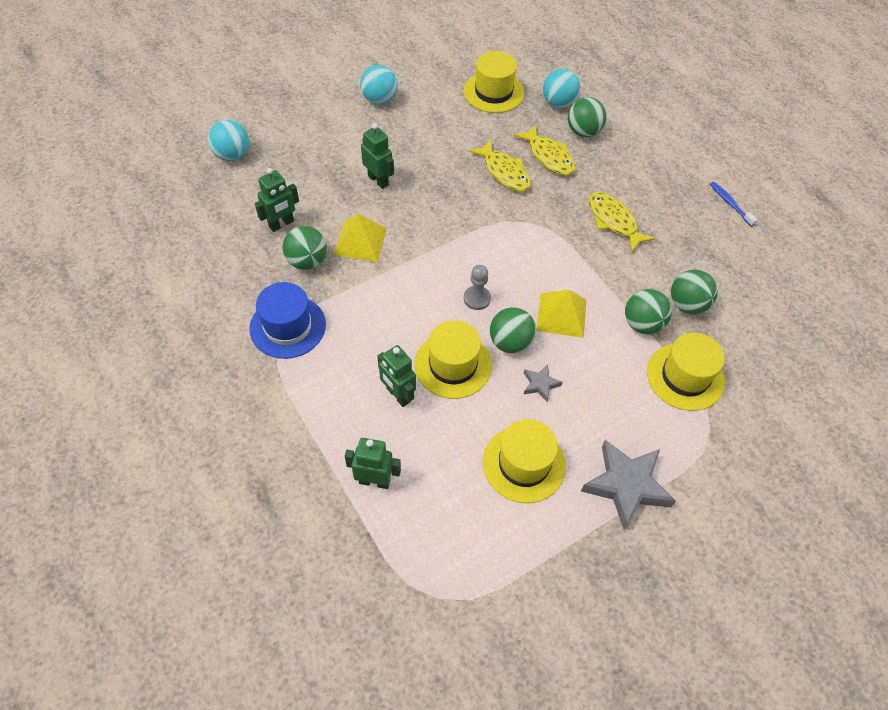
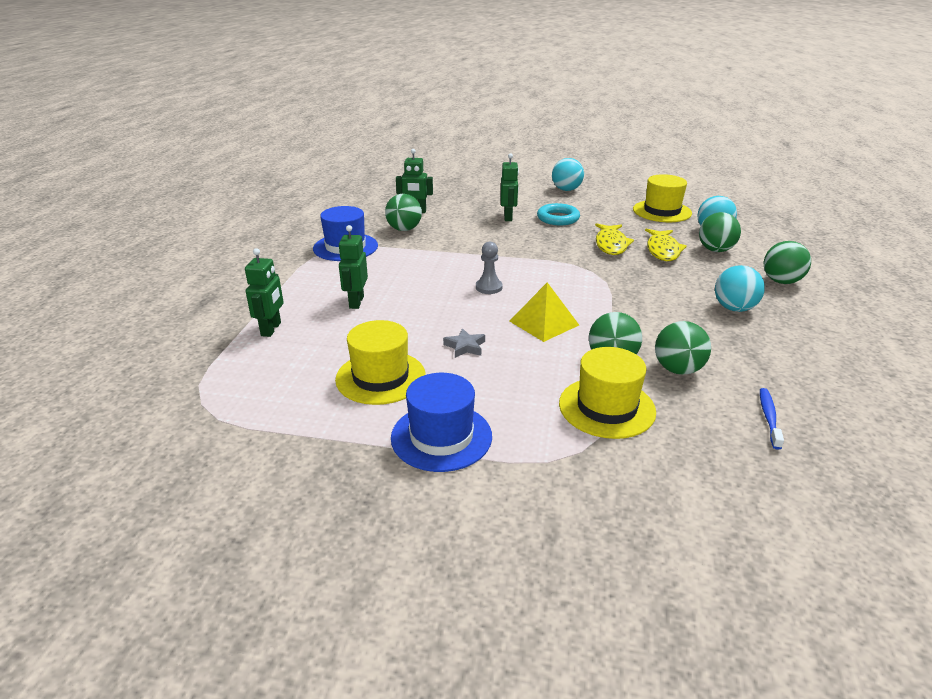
camera: 45 degrees right, 25 degrees down
turquoise ball [208,120,249,161] -> turquoise ball moved to [715,265,765,312]
yellow pyramid [334,214,387,262] -> none
green robot [345,438,401,489] -> green robot turned 45 degrees clockwise [245,248,283,337]
yellow hat [414,320,492,399] -> none
green ball [490,307,536,354] -> green ball moved to [764,241,811,284]
grey star [581,440,676,530] -> blue hat [391,373,492,472]
yellow fish [588,192,655,252] -> none
blue toothbrush [710,182,757,227] -> blue toothbrush moved to [760,388,784,450]
none -> turquoise ring [537,203,580,225]

